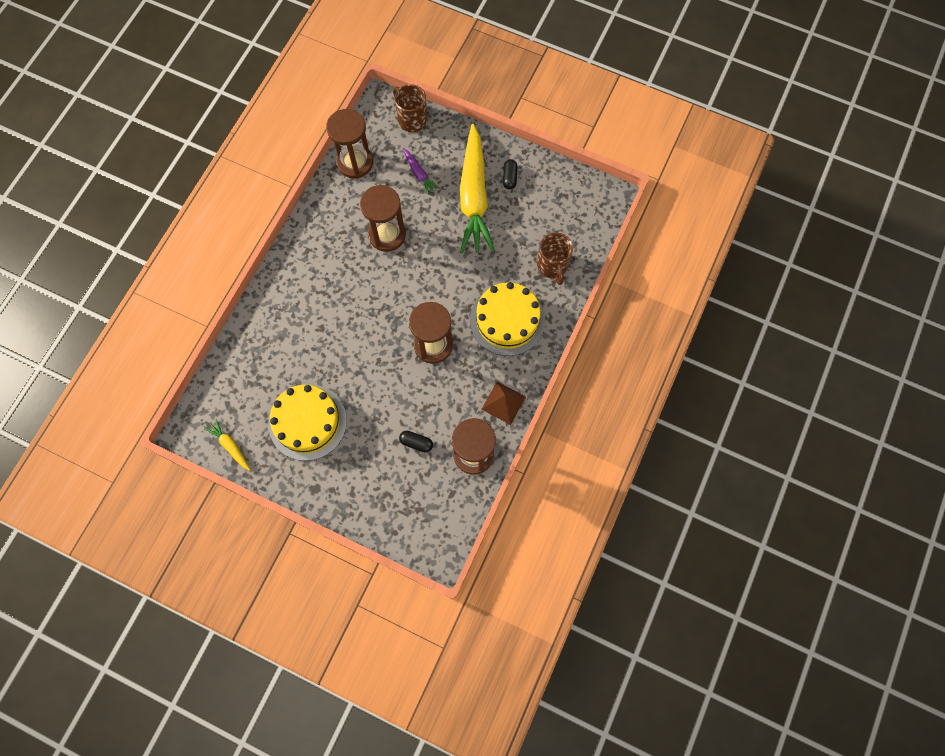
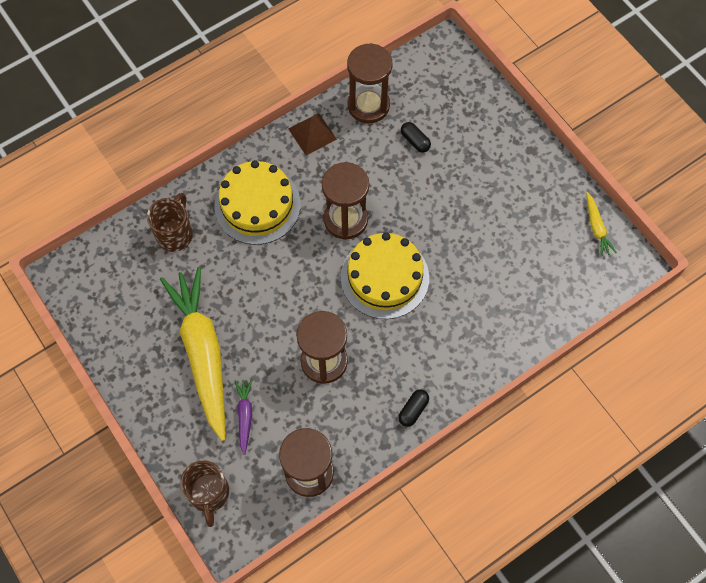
camera: 150 degrees left, 5 degrees down
yellow cake [268,384,347,461] -> yellow cake moved to [341,232,429,319]
yellow carrot [460,124,495,253] -> yellow carrot turned 45 degrees counterclockwise [160,267,225,441]
black capsule [503,159,518,189] -> black capsule moved to [398,389,429,427]

